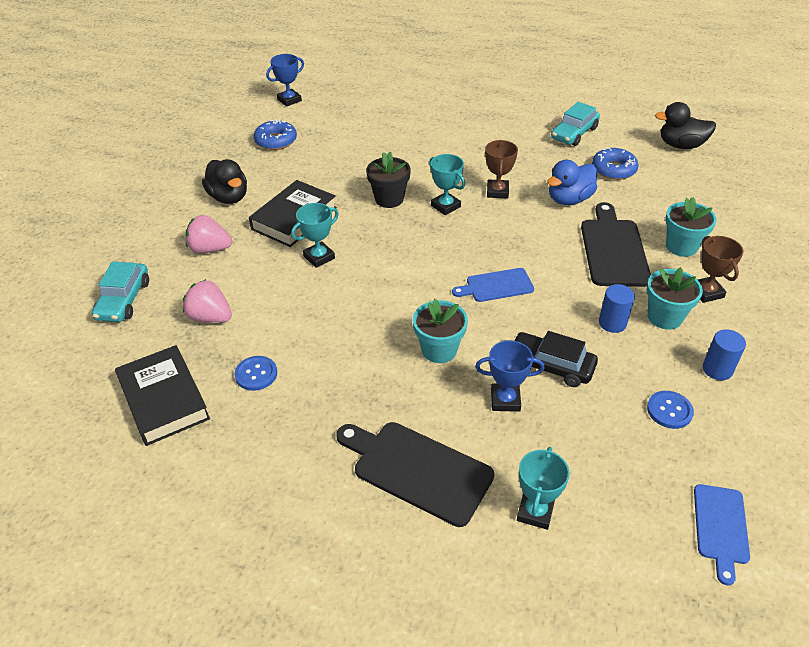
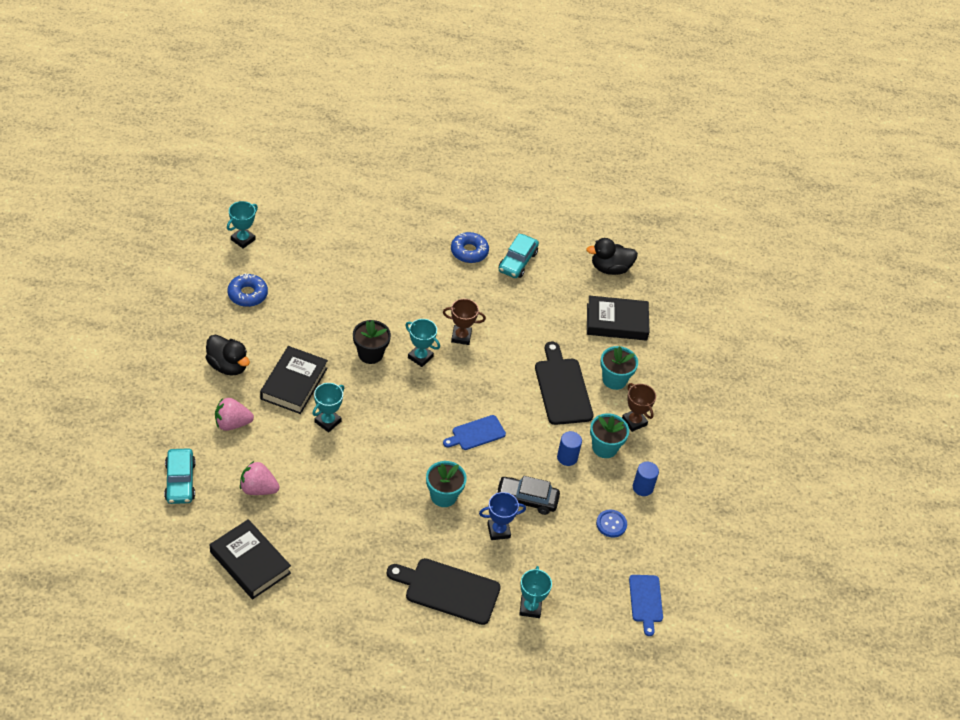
camera: 20 degrees left, 5 degrees up
blue button [235,356,277,391] -> none
blue trophy [266,54,304,107] -> turquoise trophy [227,201,258,249]
brown trophy [485,140,518,199] -> brown trophy turned 75 degrees counterclockwise [443,299,486,345]
blue duck [547,160,597,205] -> none
blue donut [592,147,639,180] -> blue donut moved to [451,232,489,263]
none -> black book [587,295,649,341]

